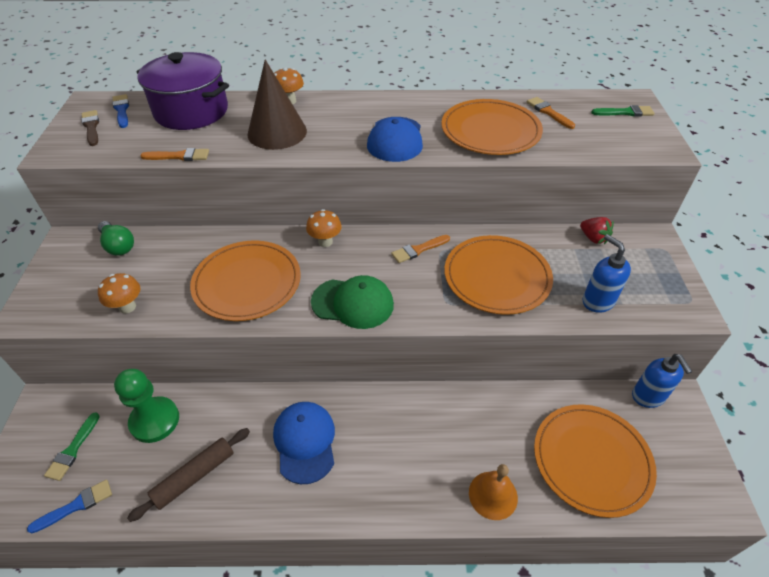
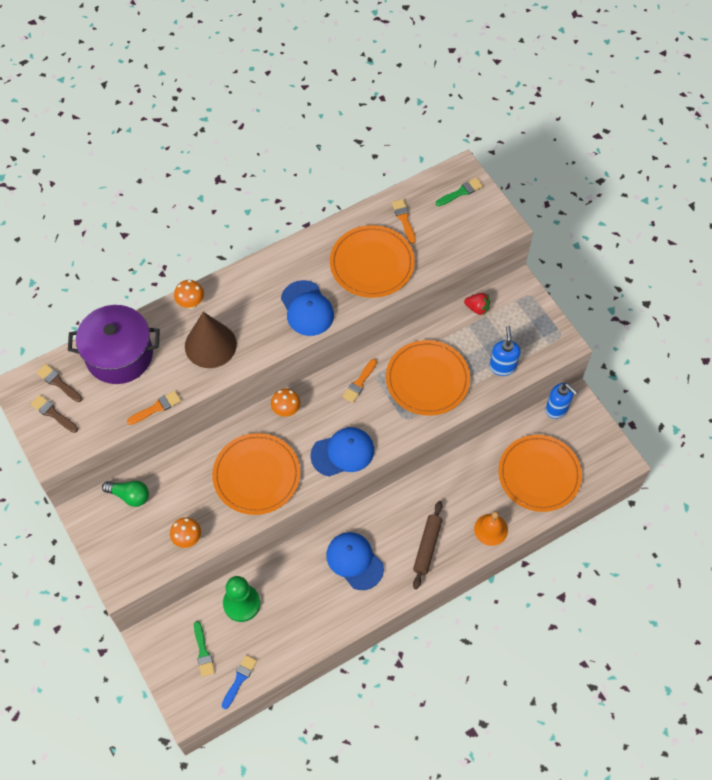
camera: 30 degrees left, 15 degrees up
blue brush [112,94,129,128] -> brown brush [37,364,82,402]
brown rolling pin [127,428,250,522] -> brown rolling pin moved to [413,501,443,589]
green cap [311,275,394,329] -> blue cap [310,427,374,477]
orange brush [527,97,575,129] -> orange brush turned 45 degrees clockwise [392,199,416,244]
blue soap dispenser [582,234,631,313] -> blue soap dispenser turned 60 degrees clockwise [489,326,520,376]

